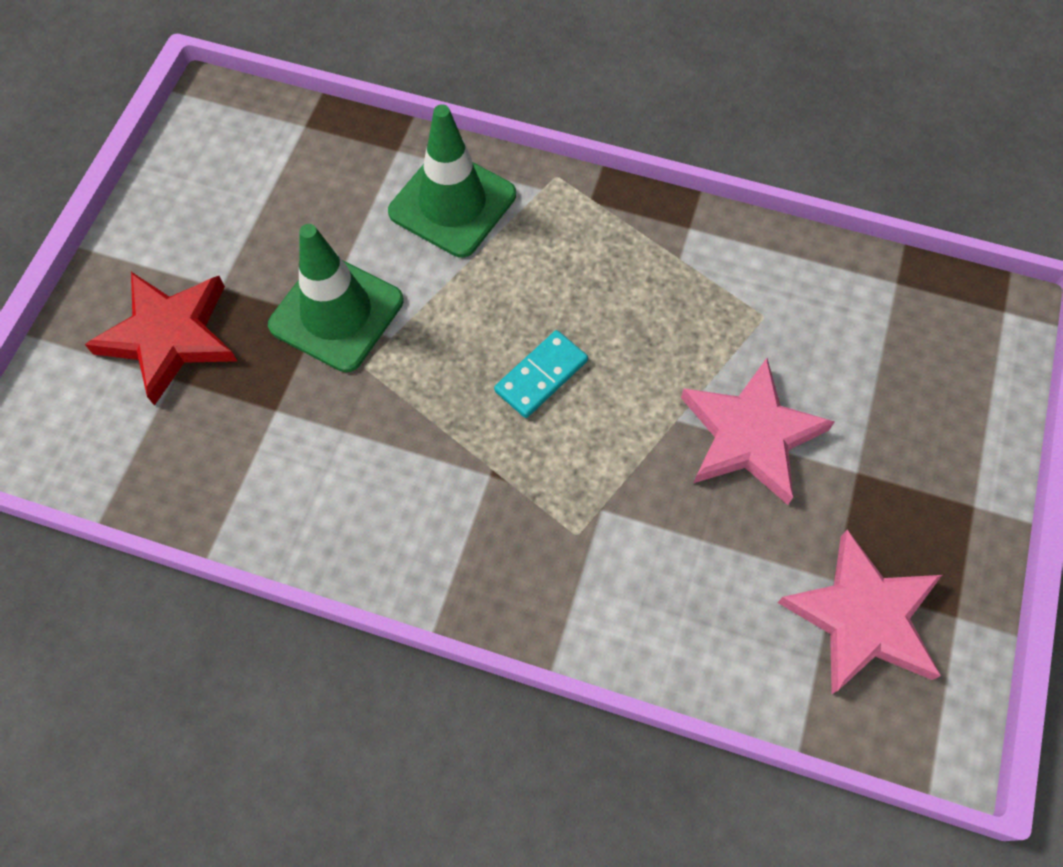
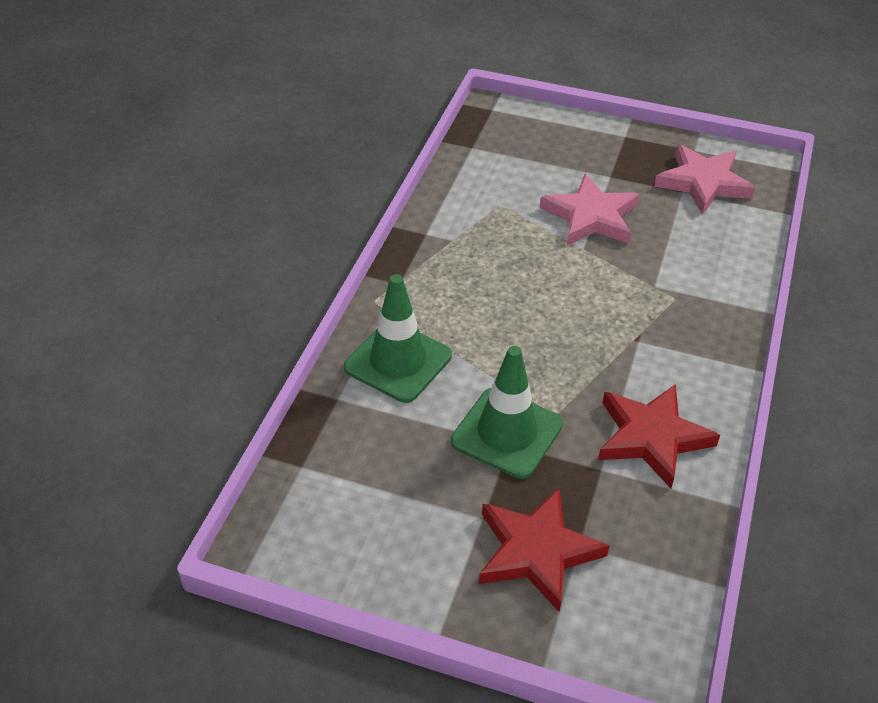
camera: 90 degrees left, 20 degrees down
turquoise domino [494,330,588,418] -> none
none -> red star [598,384,720,488]

